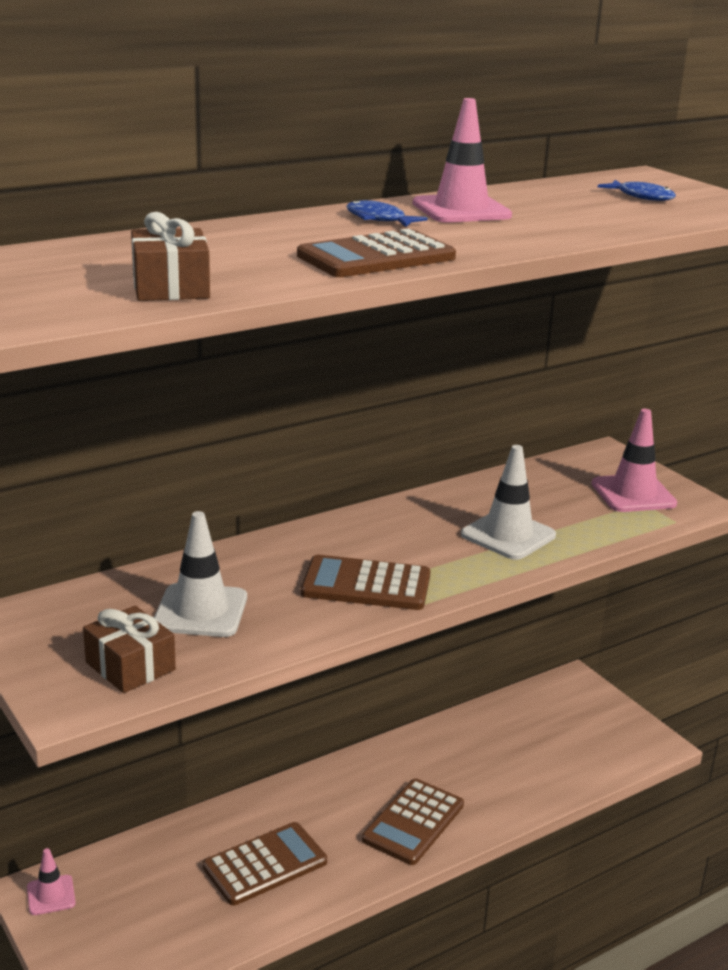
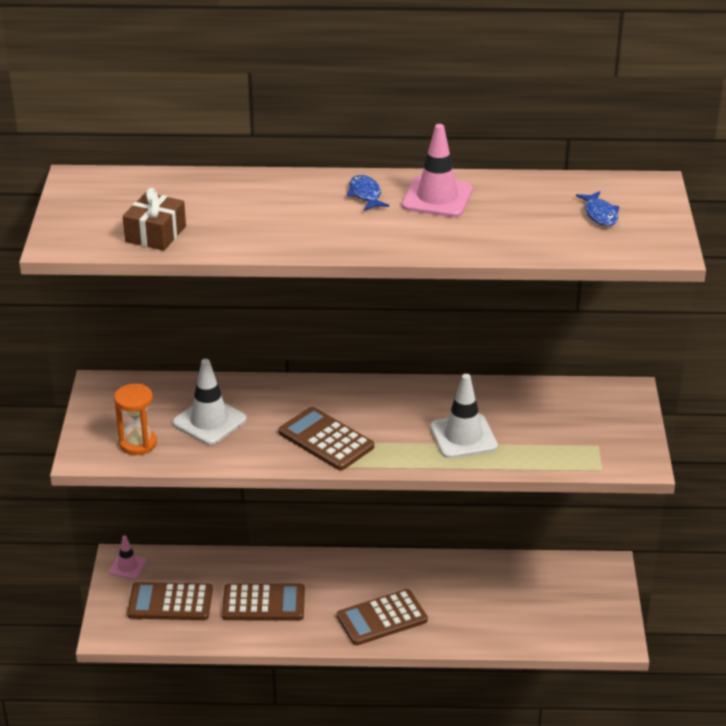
camera: 35 degrees right, 10 degrees up
brown gift [83,606,176,693] -> orange hourglass [114,384,157,455]
brown calculator [297,229,456,277] -> brown calculator moved to [127,582,213,620]
pink traffic cone [591,409,677,512] -> none

